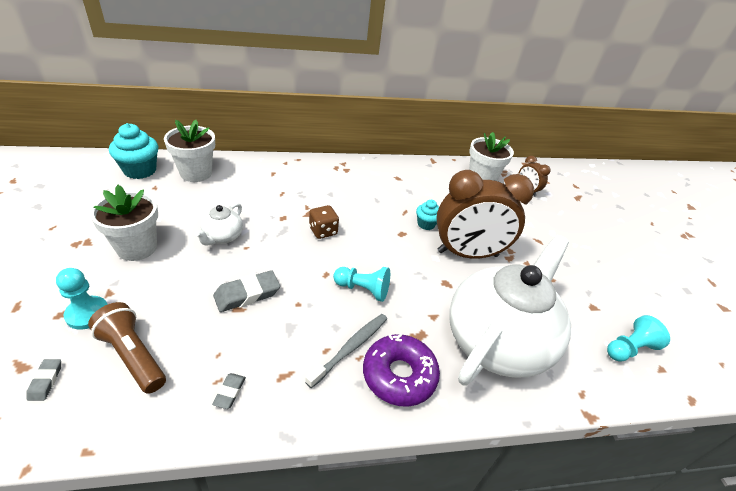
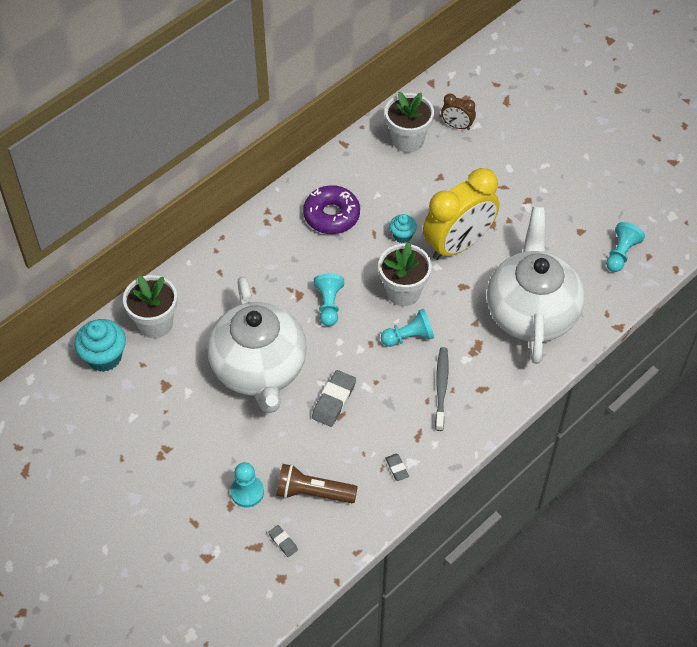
camera: 30 degrees left, 15 degrees up
white flower pot [90,185,158,261] -> white flower pot moved to [378,242,432,306]
white teapot [195,203,243,246] -> white teapot [207,276,307,413], size x2.41
brown dice [309,205,339,239] -> turquoise pawn [314,274,344,326]
purple donut [363,334,440,407] -> purple donut moved to [303,185,360,234]
brown clock [436,170,534,259] -> yellow clock [423,168,499,260]

